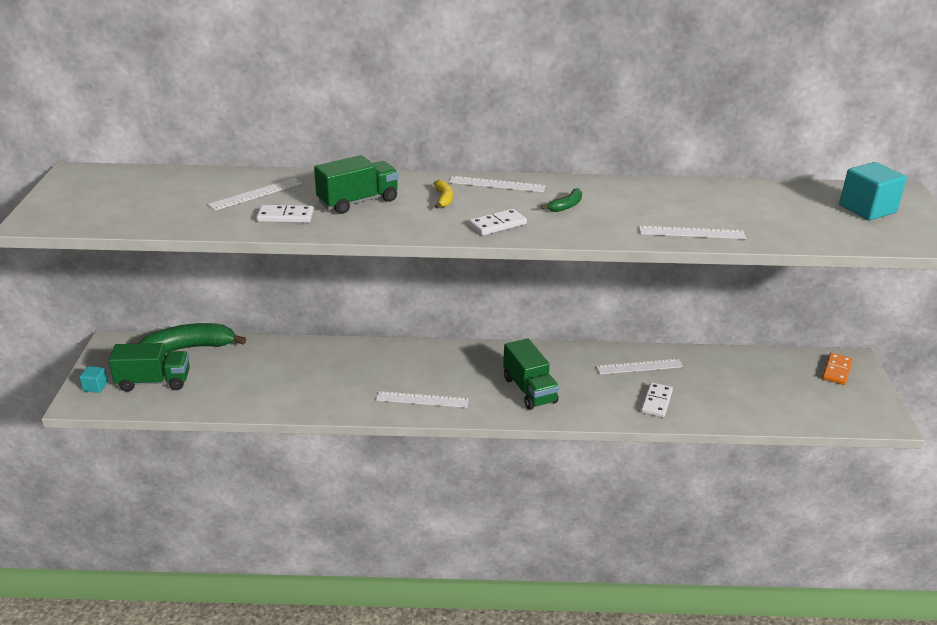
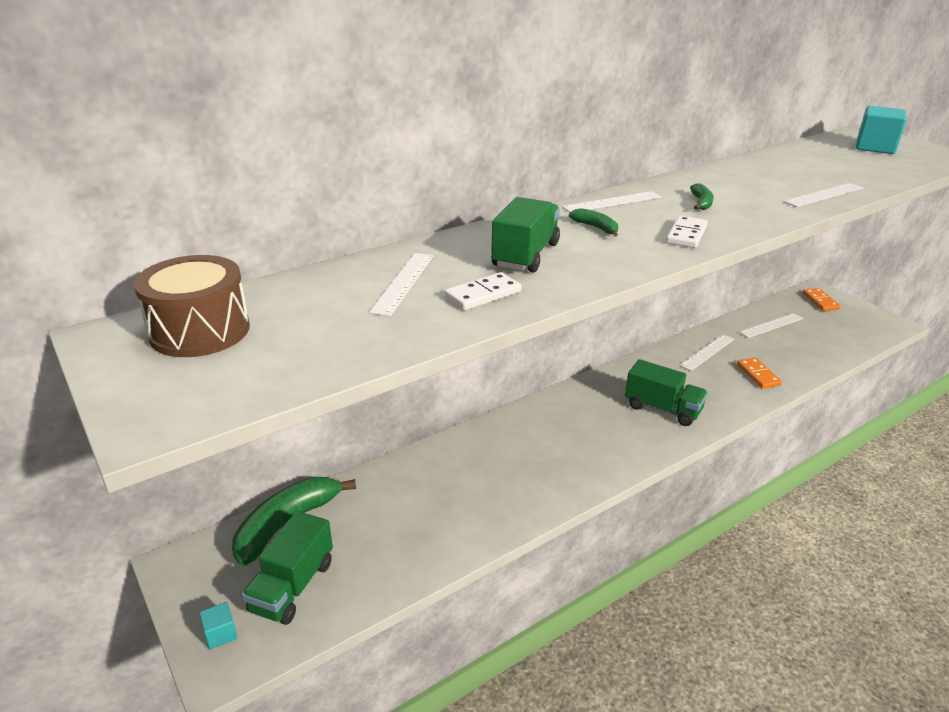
camera: 35 degrees left, 0 degrees up
green truck [108,343,190,392] -> green truck turned 150 degrees clockwise [242,511,333,625]
white ruler [376,391,469,408] -> white ruler moved to [739,313,803,338]
yellow banana [433,180,453,208] -> green banana [569,208,618,236]
white domino [641,382,673,418] -> orange domino [737,358,782,389]
none -> brown drum [134,255,250,357]

